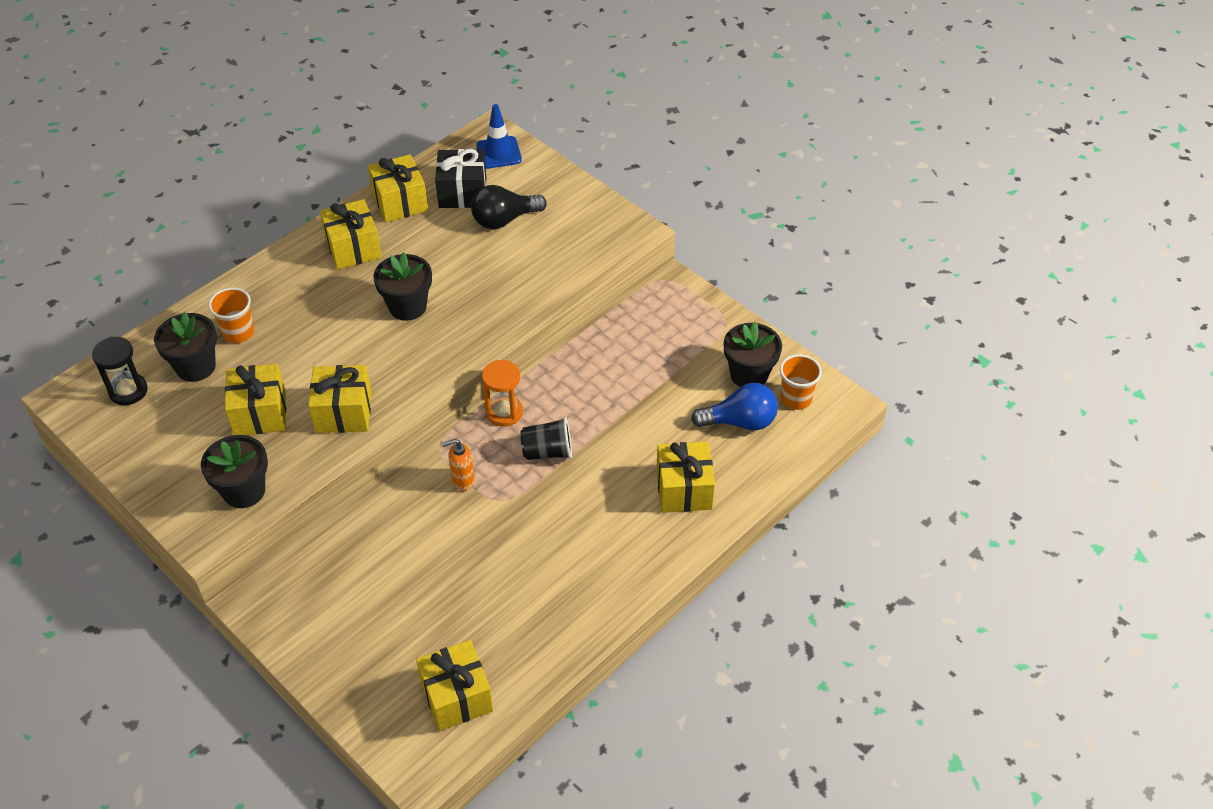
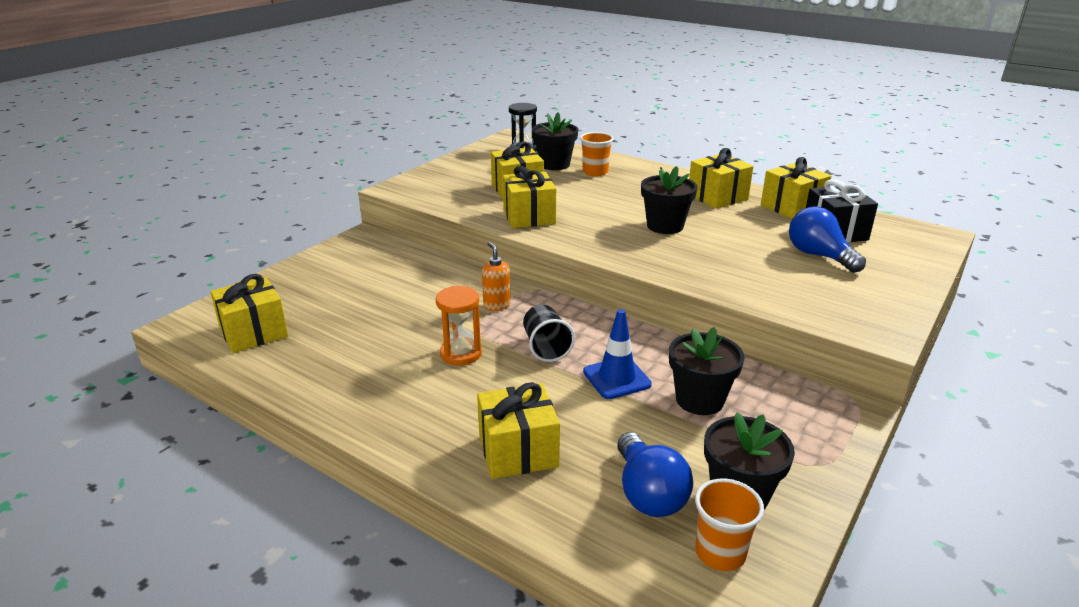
camera: 80 degrees right, 20 degrees down
black flower pot [201,435,268,508] -> black flower pot moved to [669,327,745,415]
black light bulb [471,185,547,229] -> blue light bulb [789,207,866,273]
blue traffic cone [476,104,522,169] -> blue traffic cone moved to [583,309,652,399]
orange hourglass [482,360,523,426] -> orange hourglass moved to [436,286,482,366]

